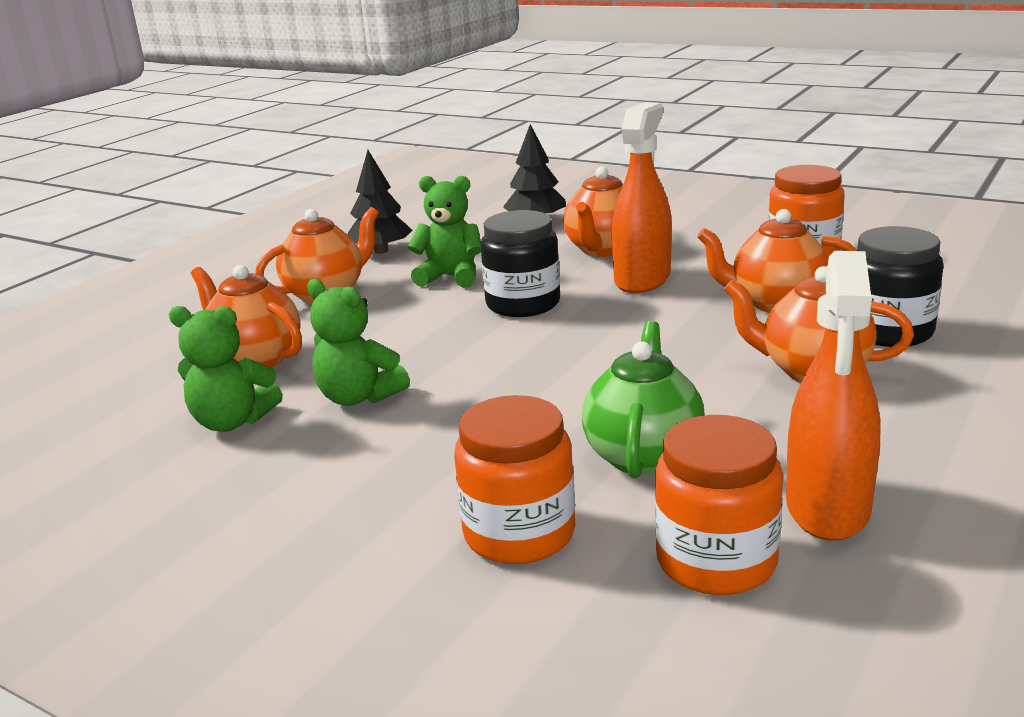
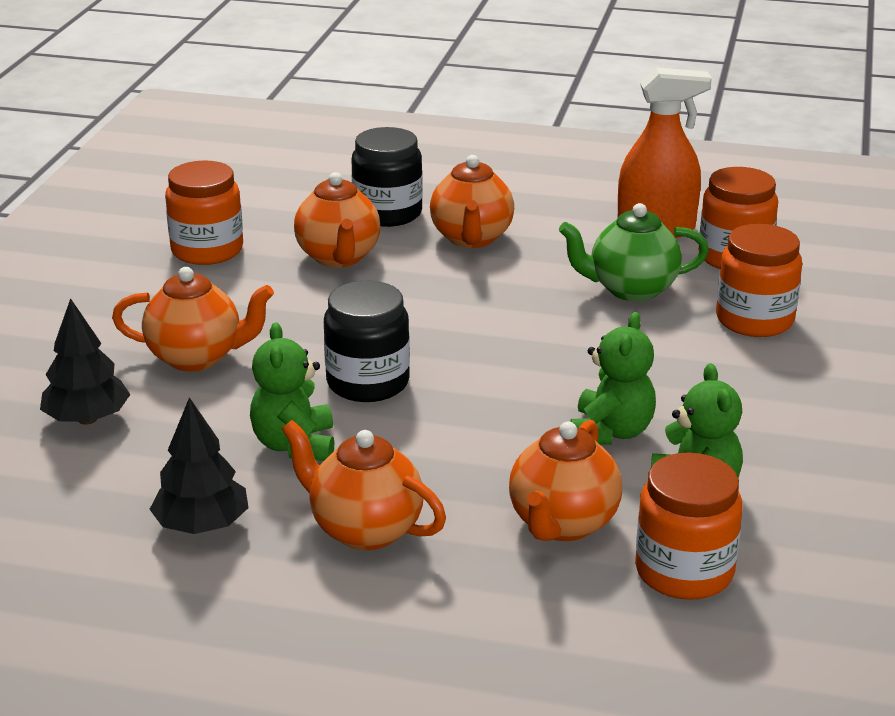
camera: 110 degrees left, 5 degrees up
orange spray bottle [612,102,672,293] -> none
none -> orange jar [635,453,743,600]

